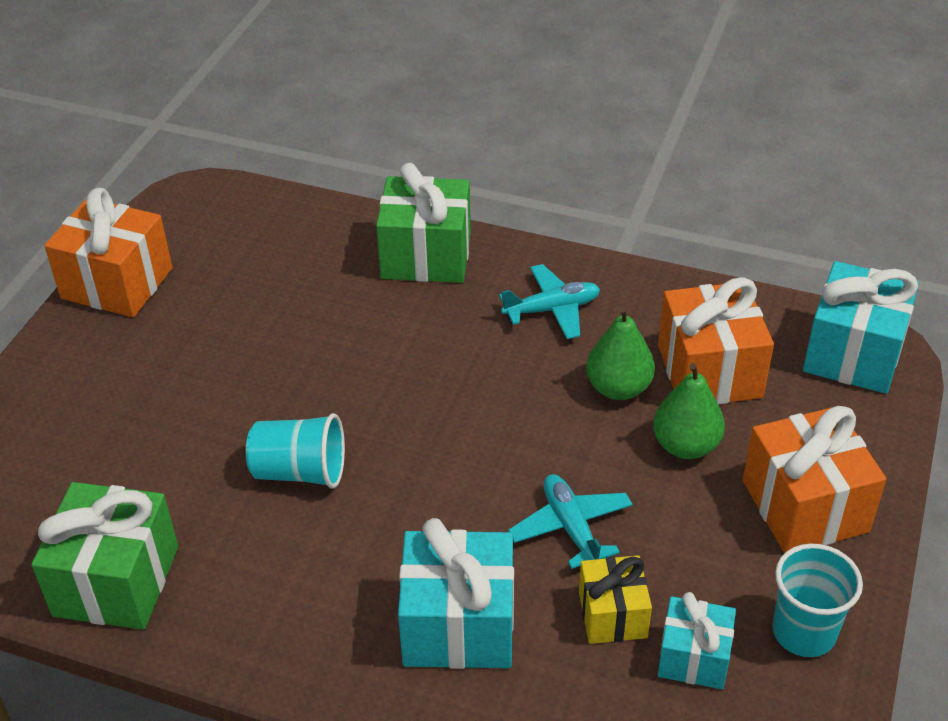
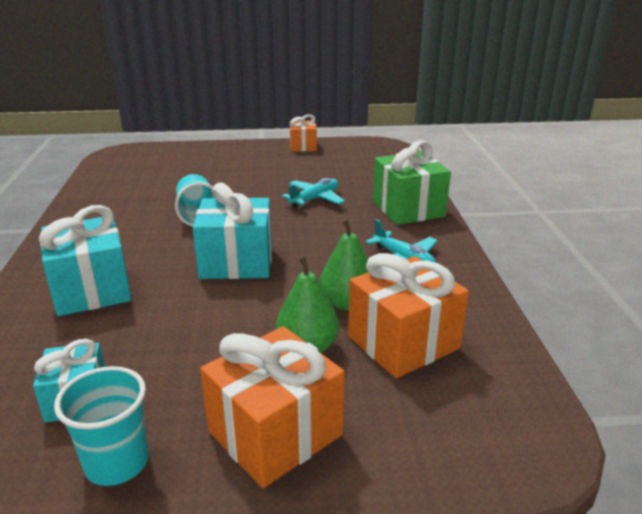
camera: 65 degrees right, 15 degrees down
green gift [31,482,178,630] -> none
orange gift [44,188,173,317] -> orange gift [290,114,317,152], size x0.60
turquoise plane [508,474,633,569] -> turquoise plane moved to [282,178,345,208]
yellow gift [579,555,652,644] -> none
turquoise gift [803,261,919,394] -> turquoise gift moved to [192,183,272,279]

